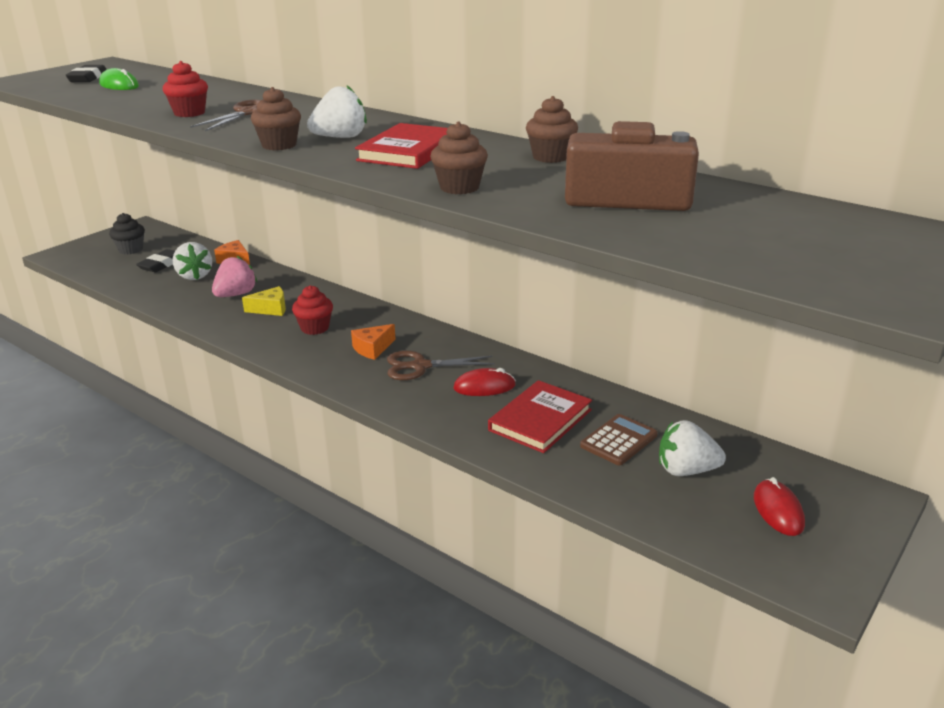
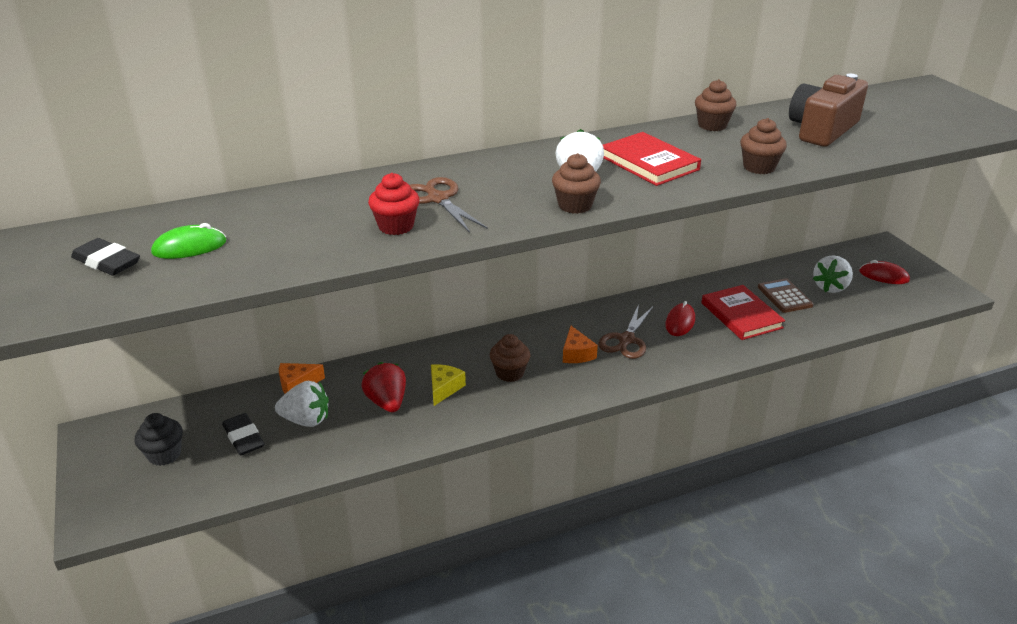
camera: 60 degrees left, 5 degrees up
pink strawberry [212,256,257,297] -> red strawberry [361,362,406,412]
red cupcake [292,285,333,335] -> brown cupcake [490,334,530,382]

